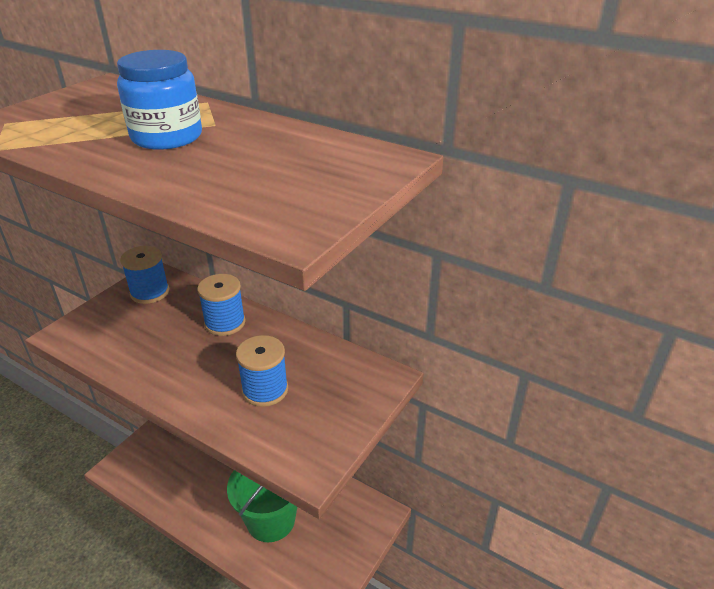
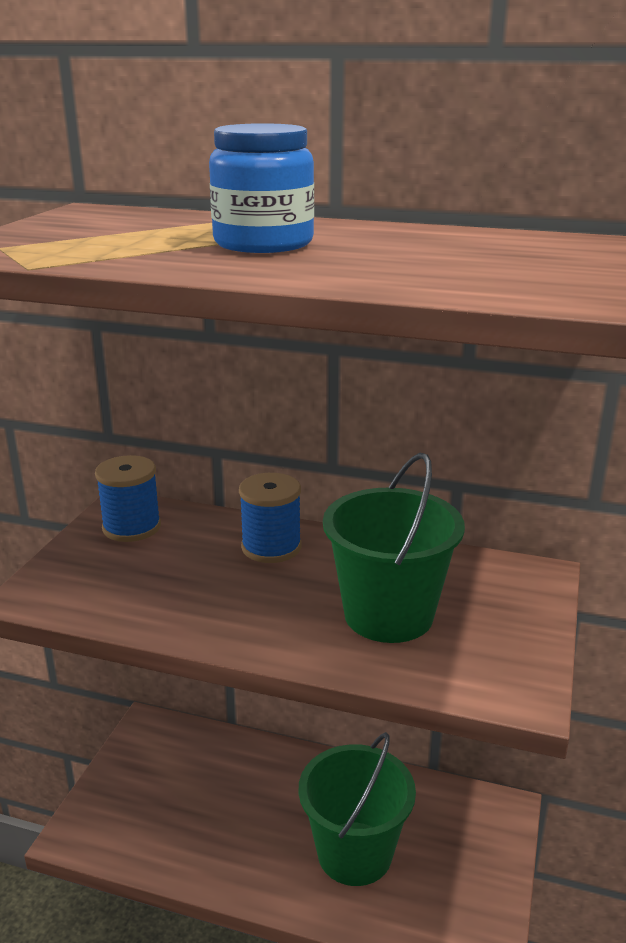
camera: 15 degrees left, 10 degrees down
blue spool [236,335,288,407] -> green bucket [323,453,465,643]

